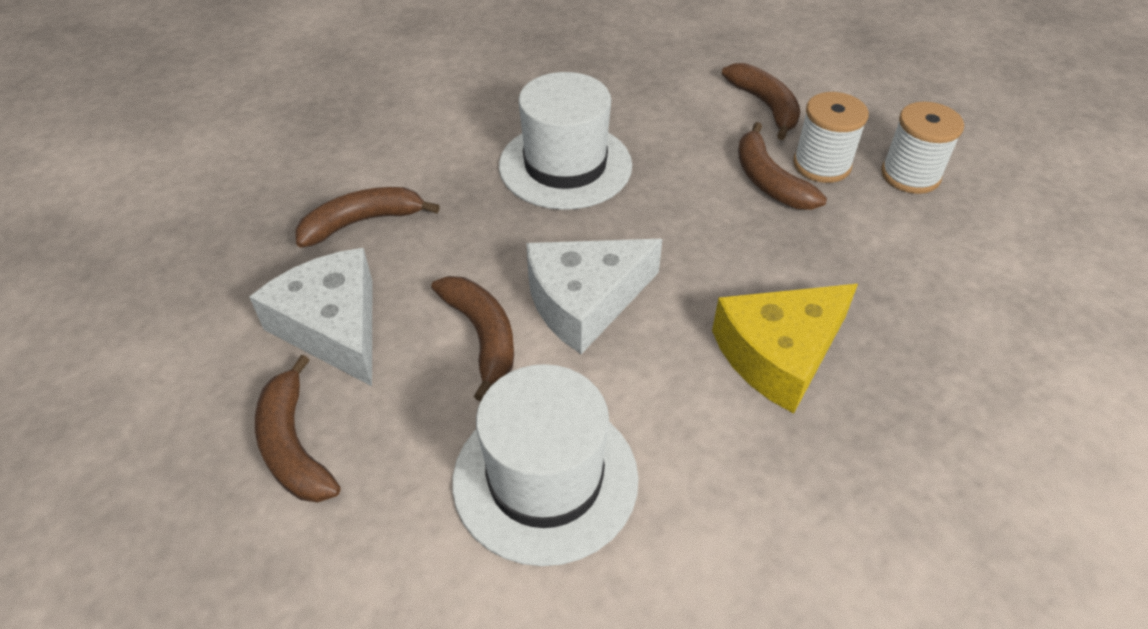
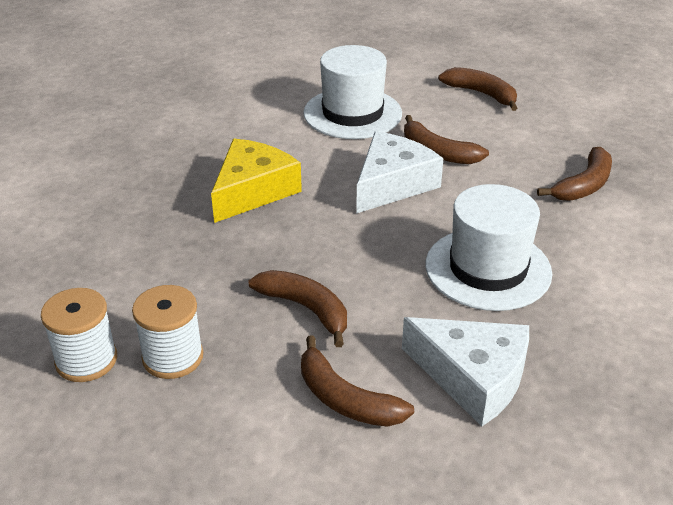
camera: 155 degrees right, 10 degrees down
white cheese [250,248,372,386] -> white cheese moved to [402,317,529,426]
white spool [793,92,869,183] -> white spool moved to [41,288,117,382]

